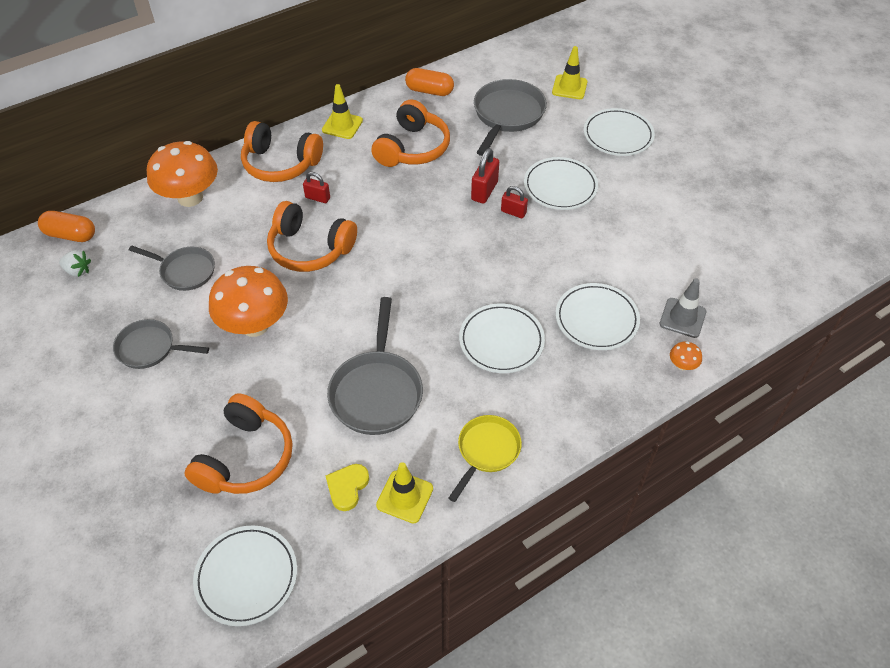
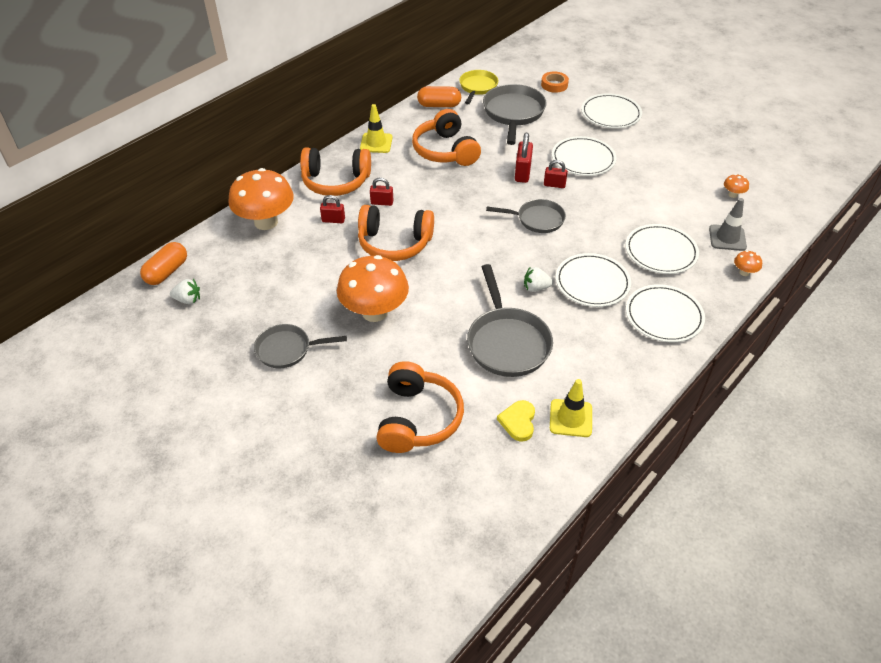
camera: 15 degrees left, 5 degrees down
orange capsule [38,211,95,242] -> orange capsule turned 60 degrees counterclockwise [140,242,187,285]
grey pan [129,245,215,291] -> grey pan moved to [486,199,566,233]
white plate [193,525,297,626] -> white plate moved to [626,284,705,342]
orange headphones [371,99,450,167] -> orange headphones turned 150 degrees clockwise [412,109,481,166]
yellow pan [449,415,522,502] -> yellow pan moved to [459,70,498,104]
yellow traffic cone [552,46,587,99] -> orange tape [541,71,569,93]
none -> red padlock [320,195,345,223]
none -> white strawberry [524,266,553,292]
none -> orange mushroom [724,174,749,198]

